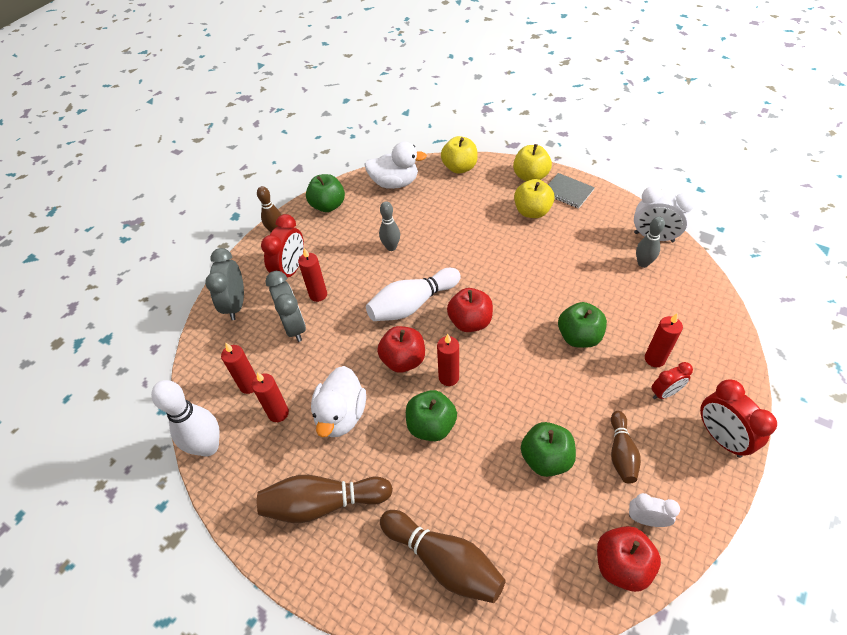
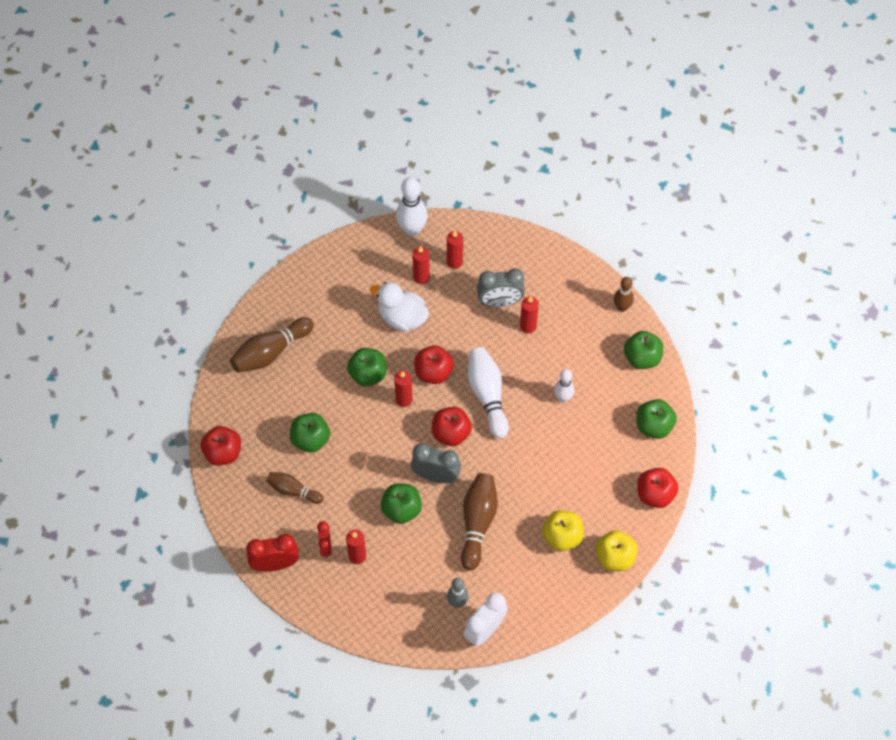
camera: 105 degrees right, 10 degrees up
grey clock [205,248,244,320] -> grey clock moved to [411,443,461,483]
brown bowling pin [257,475,393,523] -> brown bowling pin moved to [461,473,498,570]
red clock [261,214,304,278] -> none
white duck [364,142,427,189] -> green apple [636,399,677,439]
grey bowling pin [379,201,400,251] -> white bowling pin [554,369,574,403]
yellow apple [441,136,478,174] -> red apple [637,468,678,508]
grey notebook [548,173,595,209] -> none
white clock [629,493,680,527] -> none

